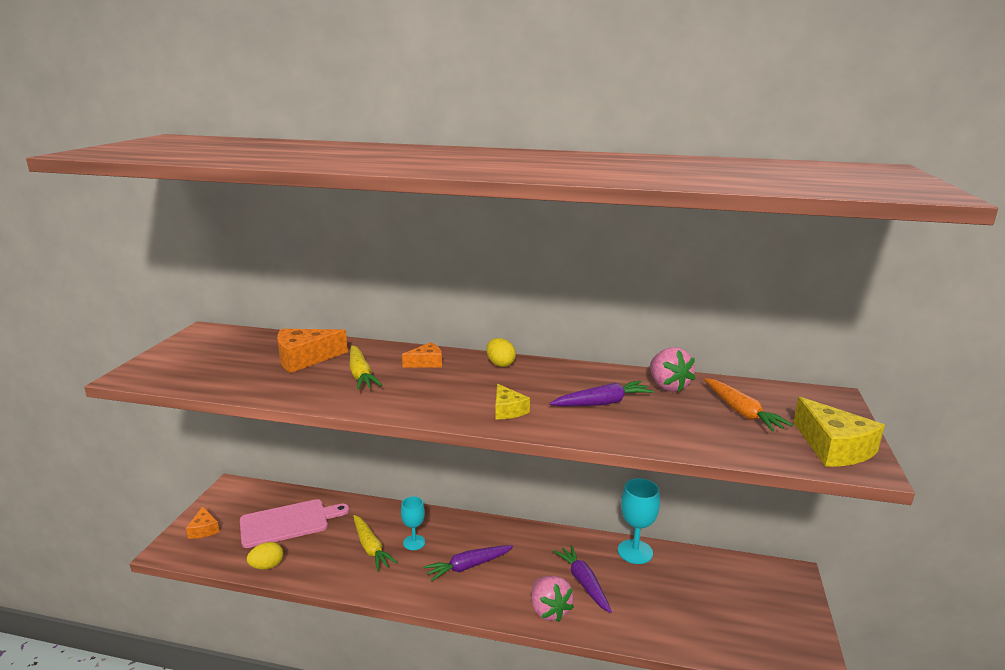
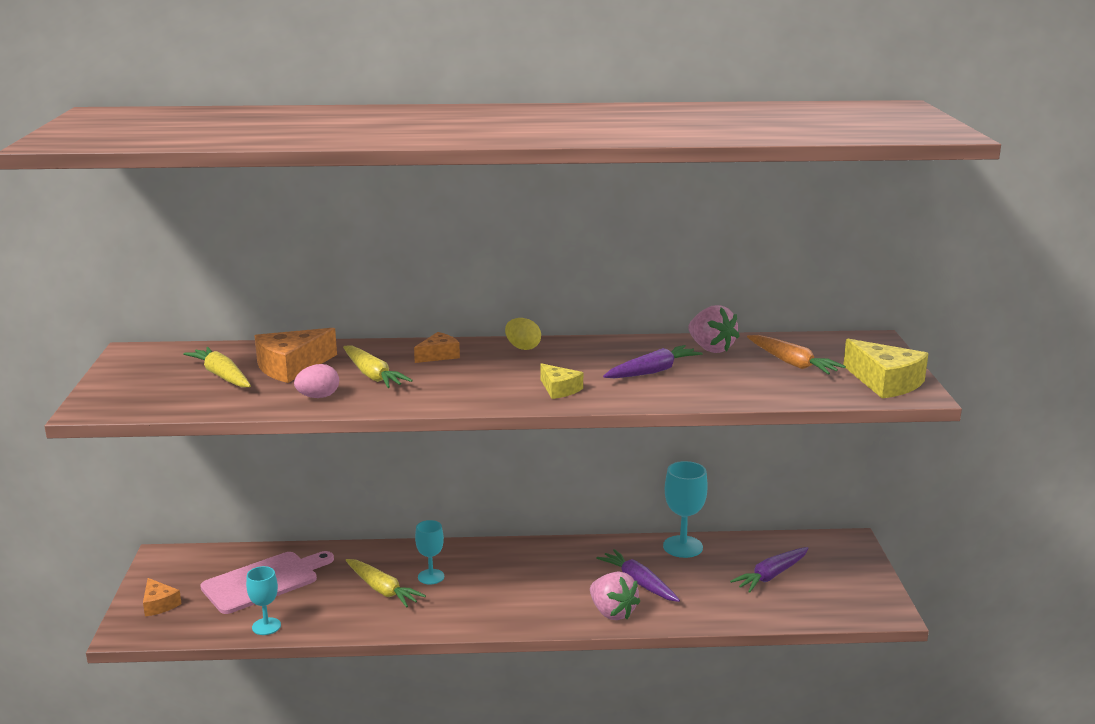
camera: 15 degrees left, 0 degrees up
yellow egg [247,542,283,570] -> turquoise goblet [246,566,281,635]
purple carrot [423,545,513,582] -> purple carrot moved to [730,547,809,593]
none -> yellow carrot [183,347,251,387]
none -> pink egg [294,364,339,398]

